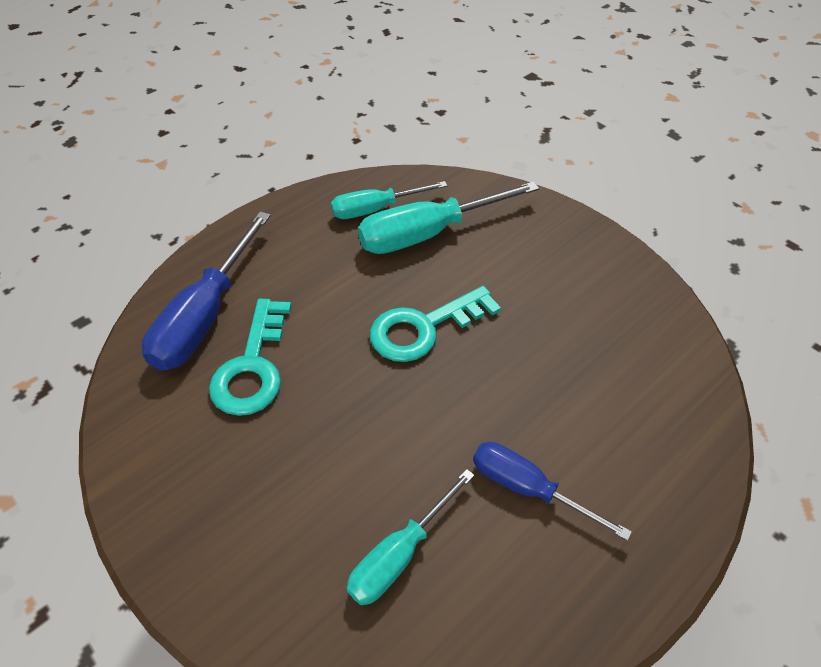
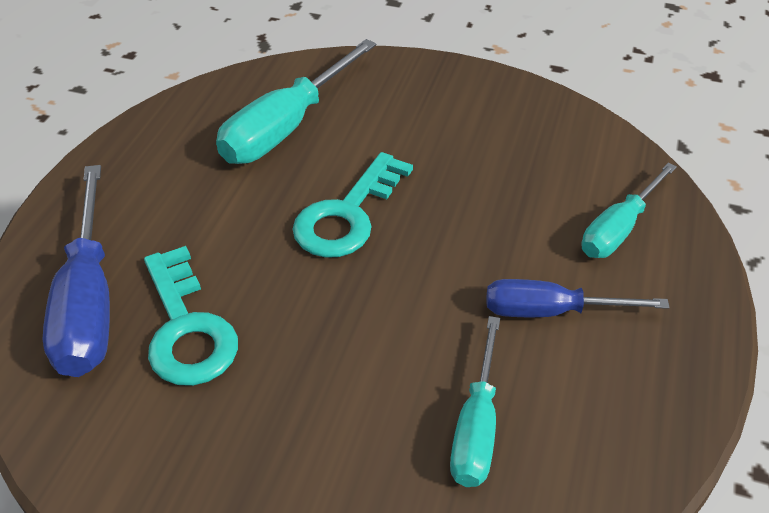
camera: 30 degrees left, 5 degrees down
turquoise screwdriver [331,181,448,219] -> turquoise screwdriver moved to [581,162,677,258]

